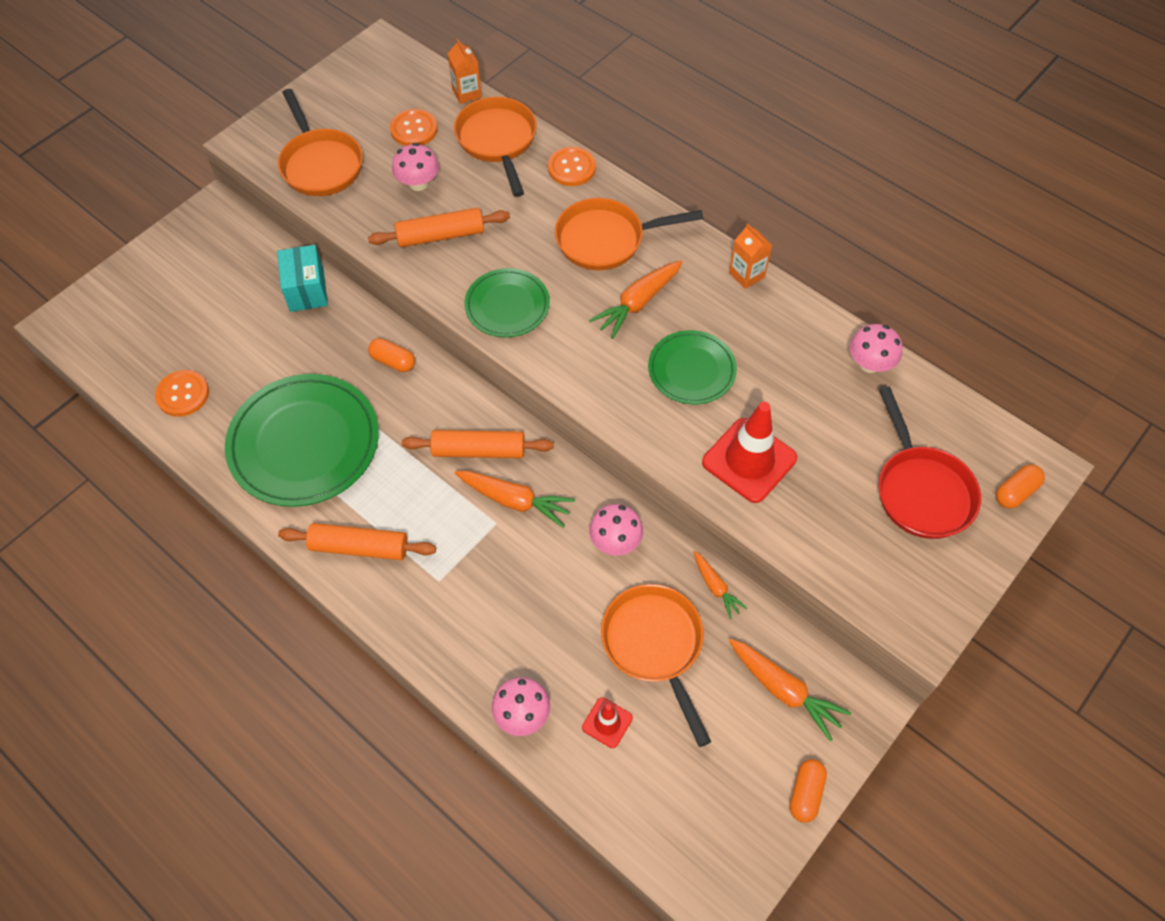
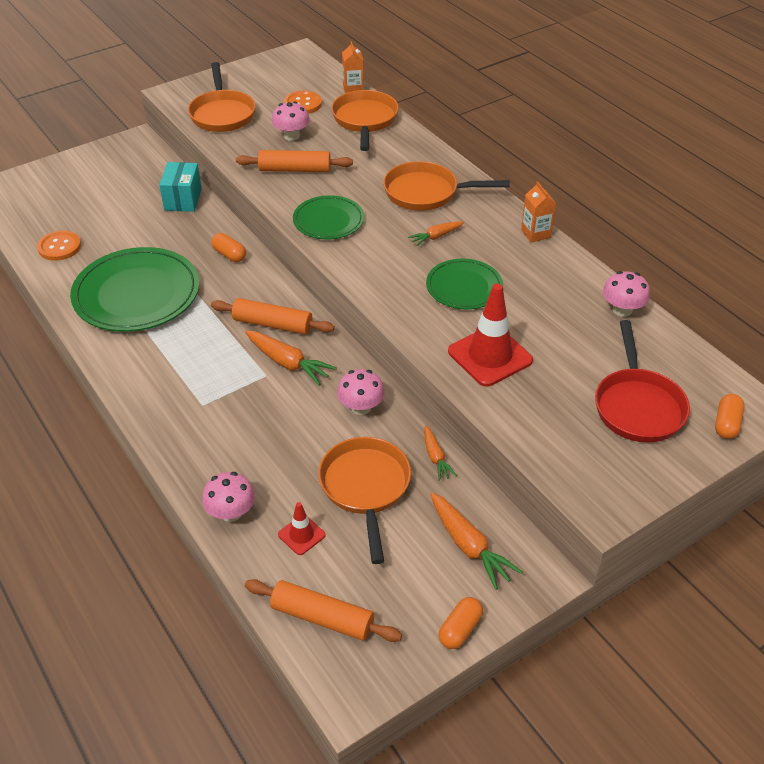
camera: 15 degrees right, 15 degrees down
orange rolling pin [278,523,436,560] -> orange rolling pin moved to [245,579,402,642]
orange button [548,147,596,186] -> none
orange carrot [589,260,683,339] -> orange carrot [408,221,464,246], size x0.60
orange capsule [996,464,1045,509] -> orange capsule turned 45 degrees counterclockwise [715,394,745,439]

